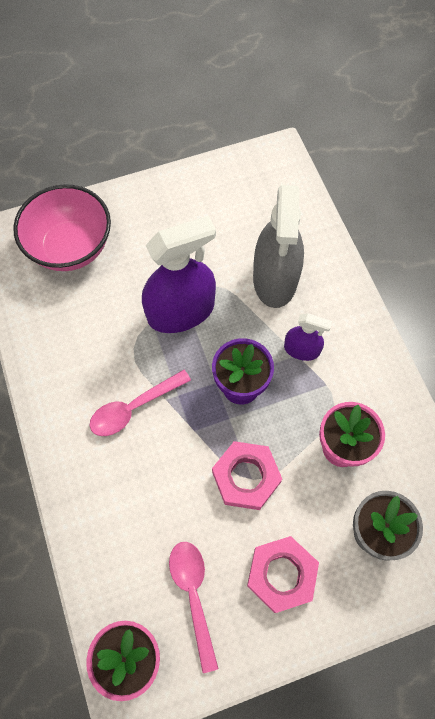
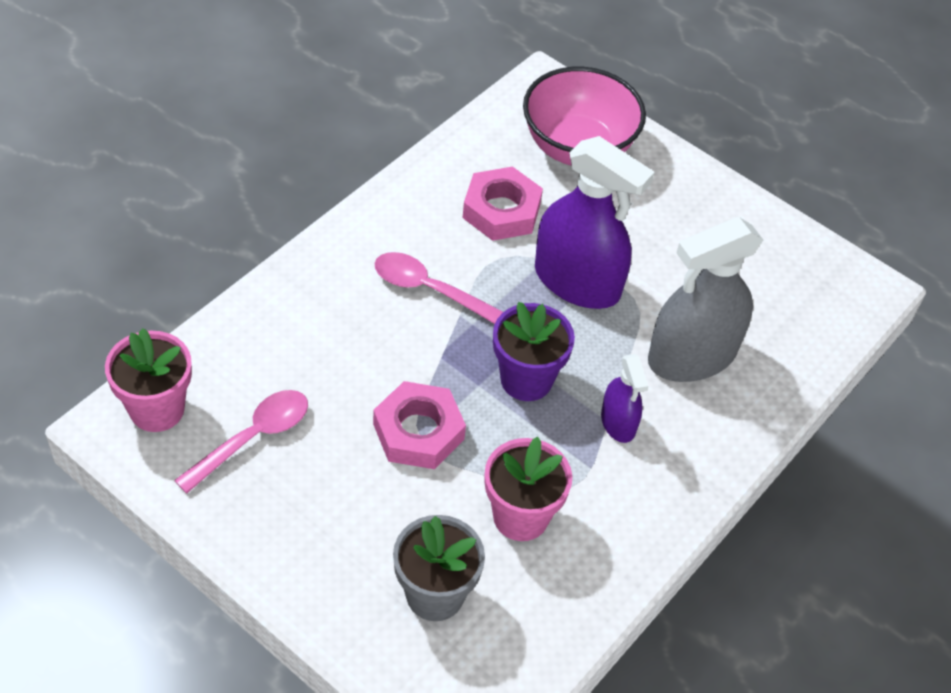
camera: 55 degrees right, 15 degrees down
pink nut [247,536,319,613] -> pink nut moved to [463,167,543,241]

